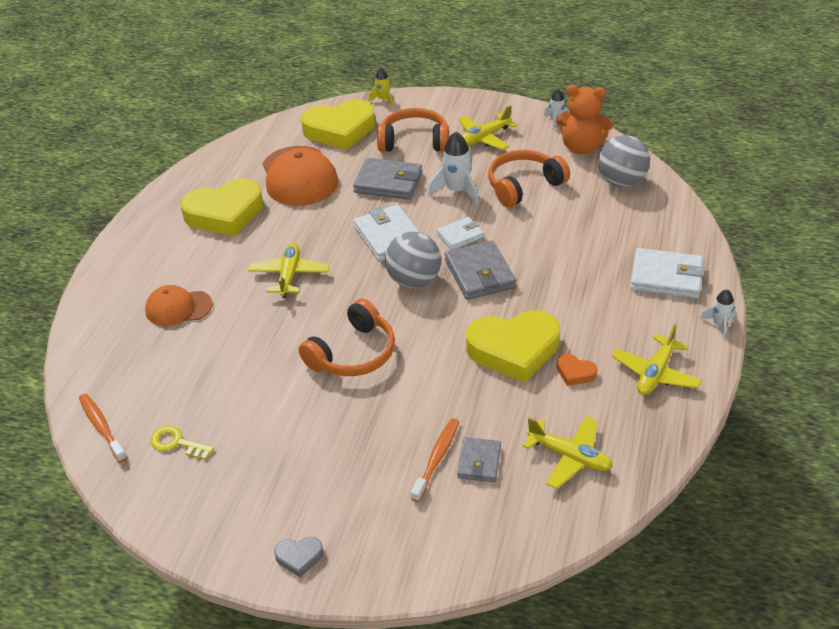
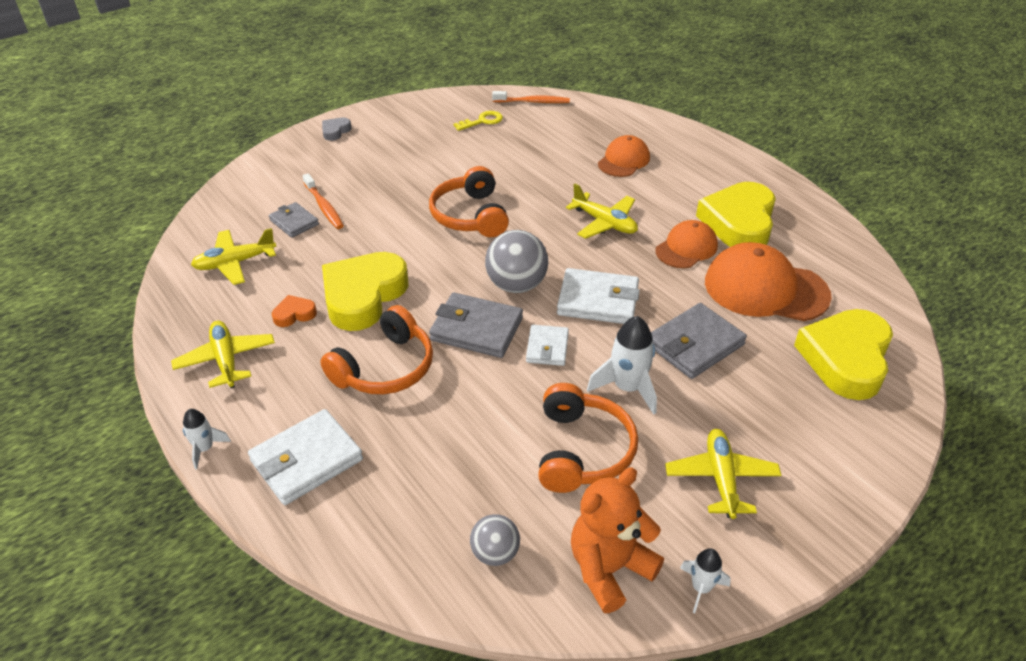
camera: 125 degrees right, 0 degrees up
yellow rocket [368,68,393,106] -> none
orange headphones [377,108,449,152] -> orange headphones moved to [320,305,433,394]
grey ball [598,135,650,187] -> grey ball [470,514,520,566], size x0.60
none -> orange cap [655,220,718,268]

